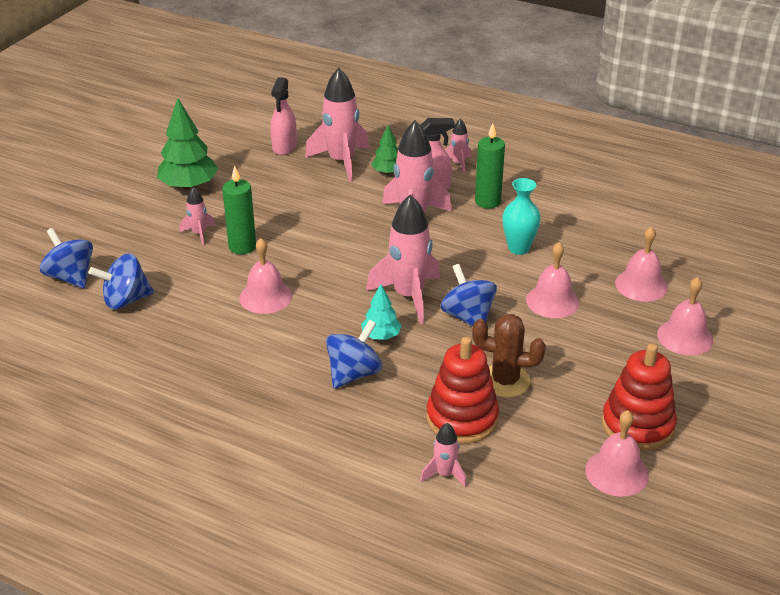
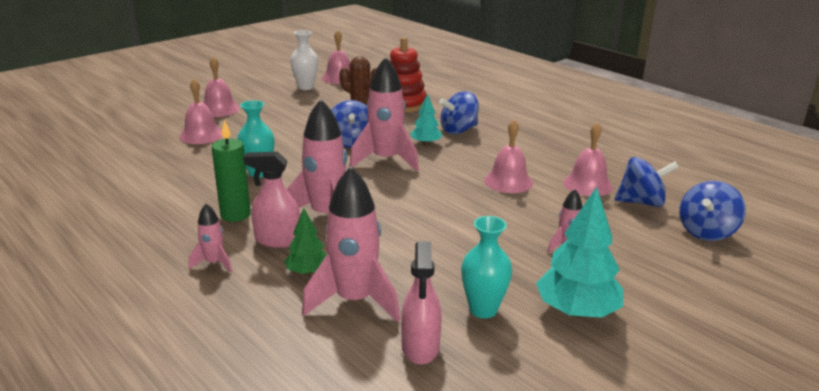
camera: 160 degrees left, 10 degrees down
blue spinning top [40,228,93,288] -> blue spinning top turned 60 degrees clockwise [679,181,746,241]
green tree [157,98,218,190] -> turquoise tree [536,187,623,318]
green candle [222,165,256,254] -> none
pink spray bottle [270,77,297,155] -> pink spray bottle turned 150 degrees clockwise [401,241,442,365]
pink rocket [420,423,467,488] -> none
pink bell [526,242,579,318] -> pink bell moved to [563,122,613,196]
red stacking toy [602,343,677,451] -> white vase [290,30,318,90]
none -> turquoise vase [461,216,512,319]

